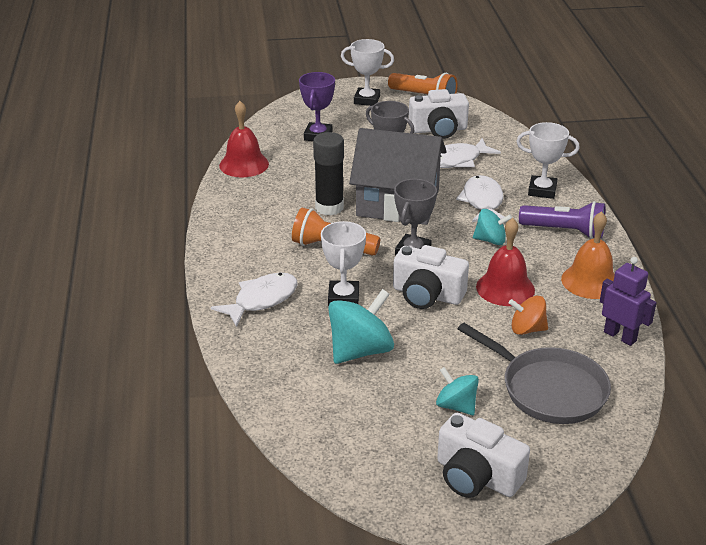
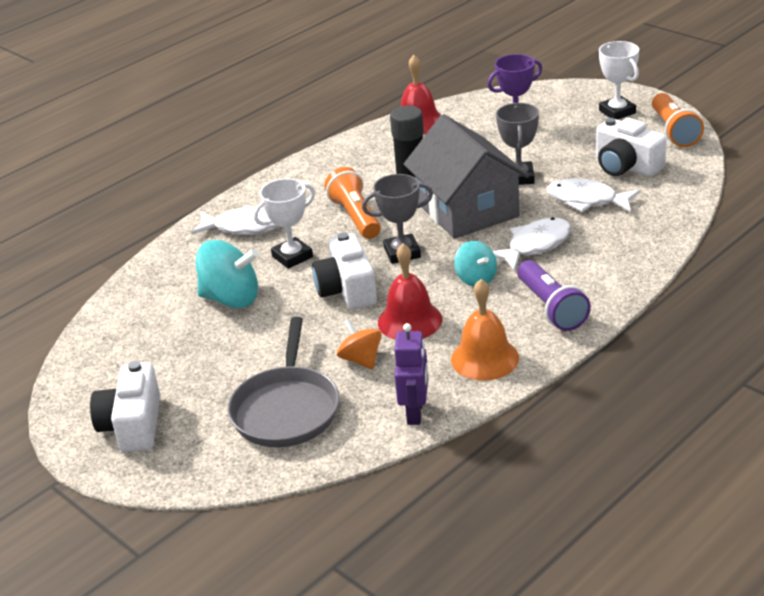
camera: 55 degrees right, 0 degrees up
turquoise spinning top [436,367,479,415] -> none
white trophy [516,122,580,199] -> none

